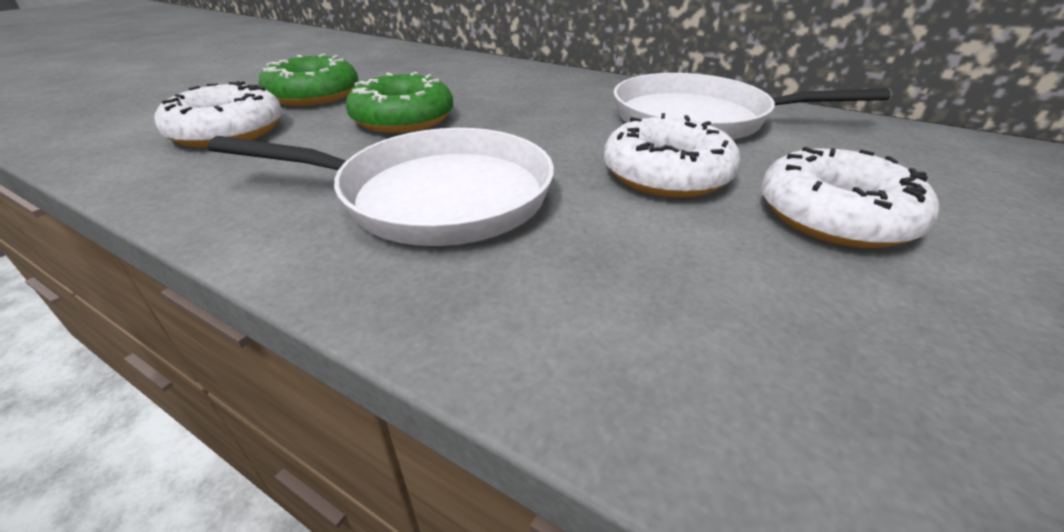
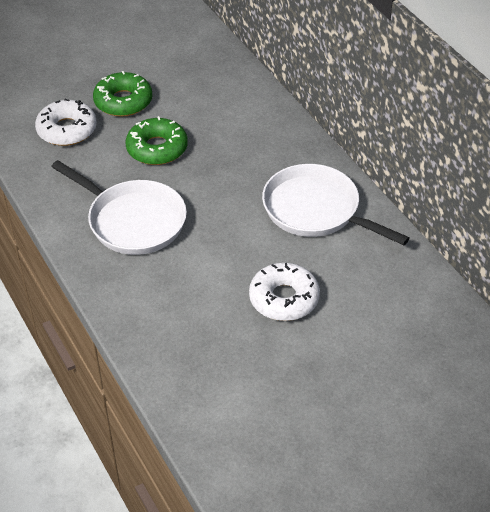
camera: 30 degrees right, 10 degrees up
white donut [604,113,740,198] -> none

